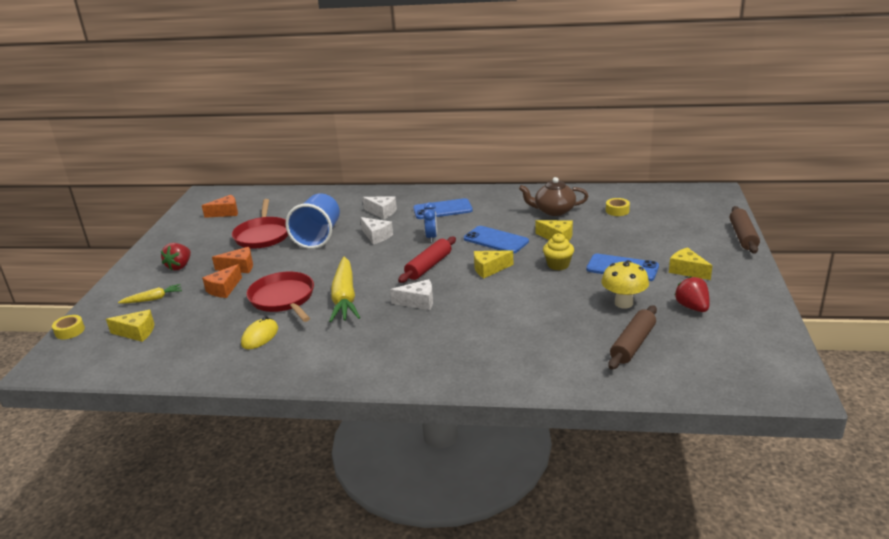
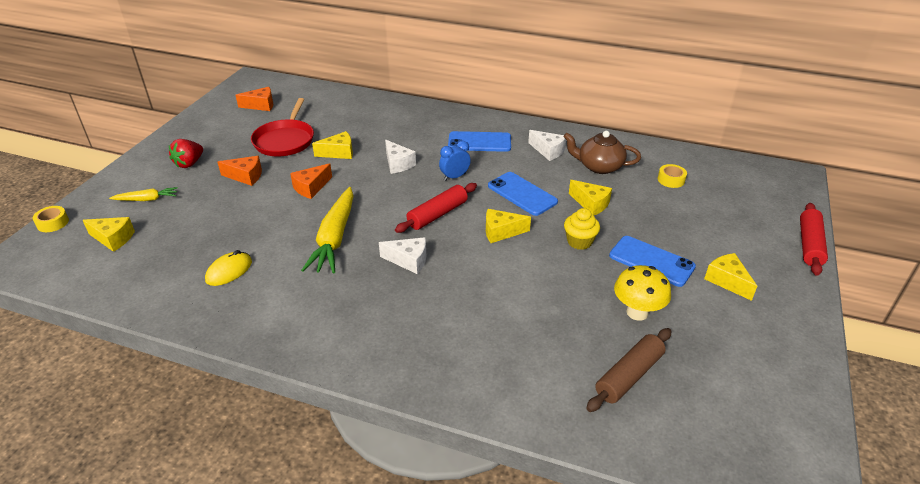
camera: 10 degrees right, 10 degrees up
orange cheese [202,264,242,298] -> orange cheese moved to [290,163,332,199]
red pan [246,272,314,322] -> none
blue cup [285,193,340,249] -> yellow cheese [312,131,353,159]
white cheese [362,196,397,219] -> white cheese moved to [528,130,566,161]
blue clock [423,202,437,242] -> blue clock turned 135 degrees counterclockwise [439,141,471,181]
red strawberry [675,276,710,312] -> none
brown rolling pin [730,206,760,254] -> red rolling pin [800,203,828,276]

